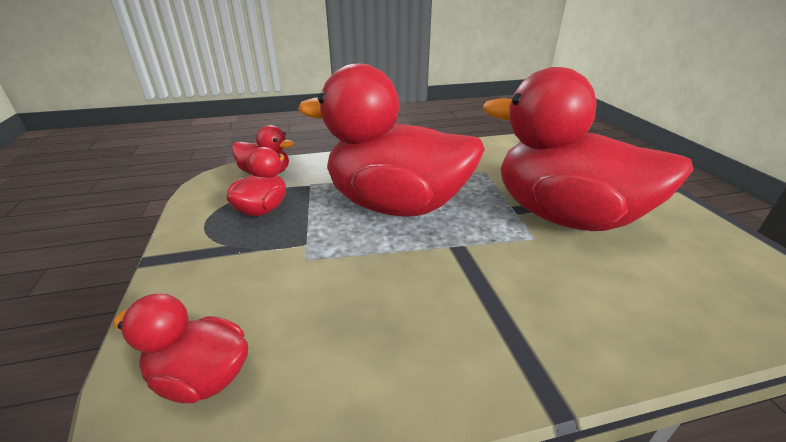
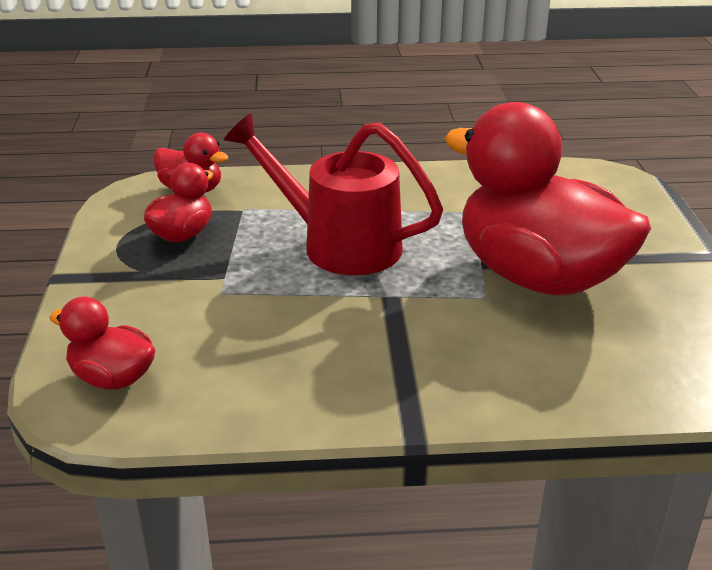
camera: 10 degrees right, 0 degrees up
red duck [298,64,485,217] -> red watering can [224,113,443,275]

